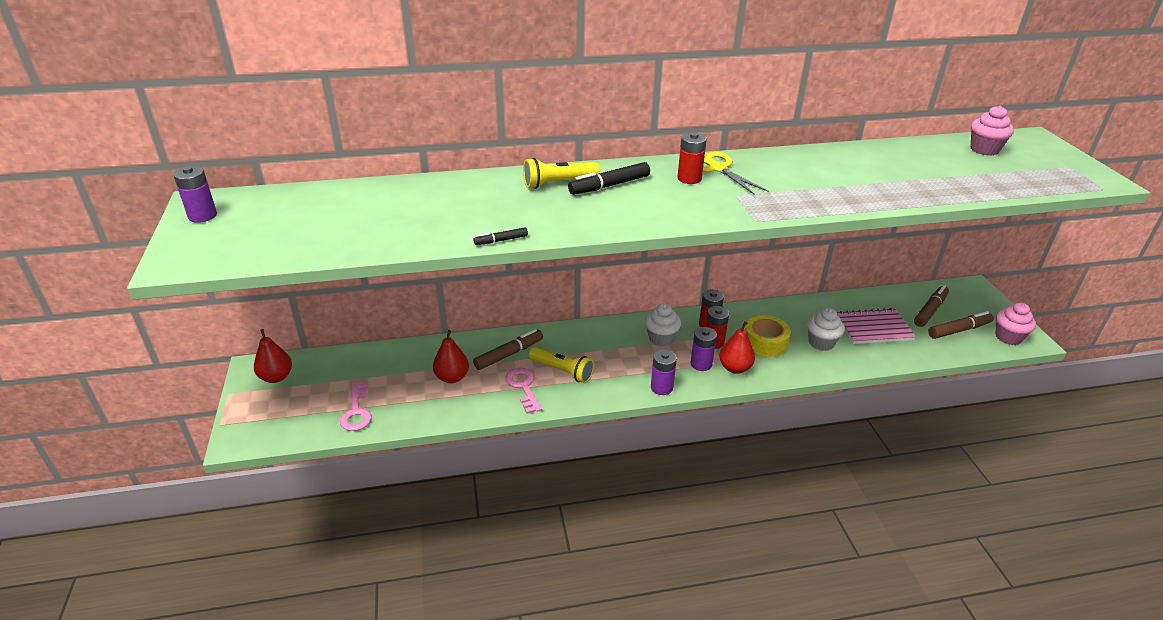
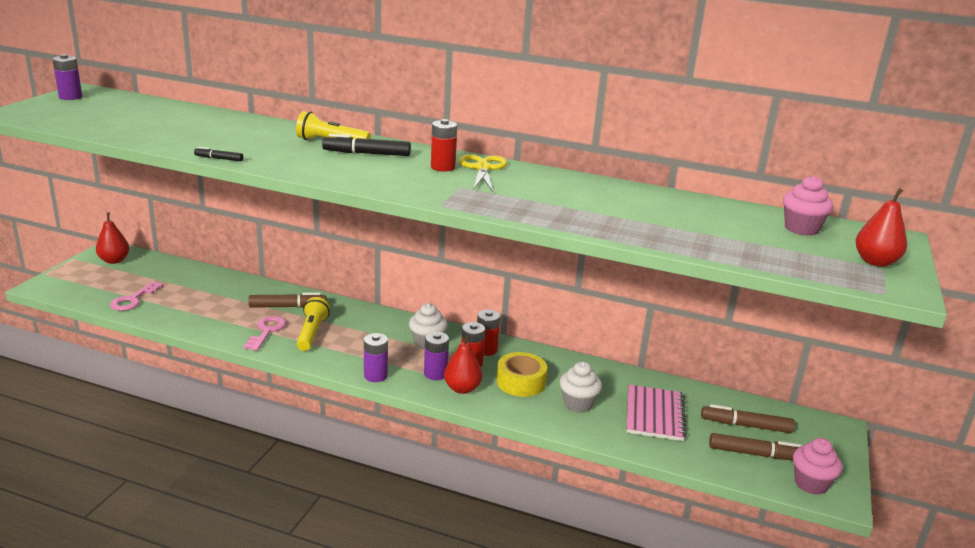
camera: 30 degrees right, 10 degrees down
red pear [433,330,469,383] -> red pear moved to [855,188,907,267]
yellow flashlight [529,347,594,383] -> yellow flashlight turned 150 degrees counterclockwise [297,297,330,351]
pink notebook [837,308,916,344] -> pink notebook turned 75 degrees clockwise [627,385,687,441]
brown marker [914,285,949,327] -> brown marker turned 150 degrees counterclockwise [701,404,795,433]

